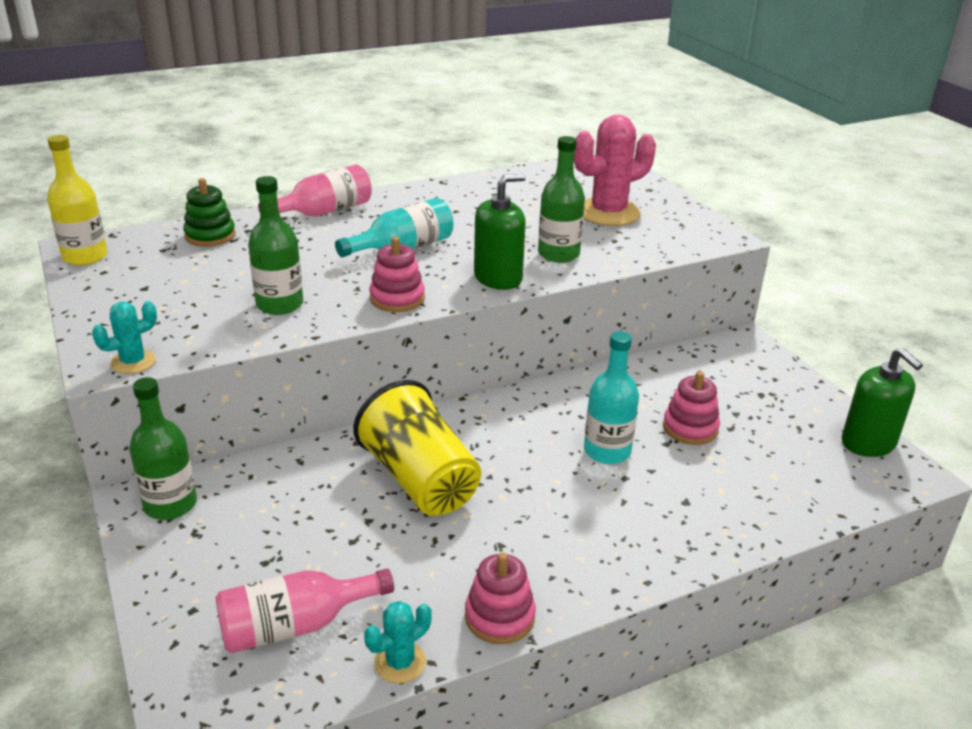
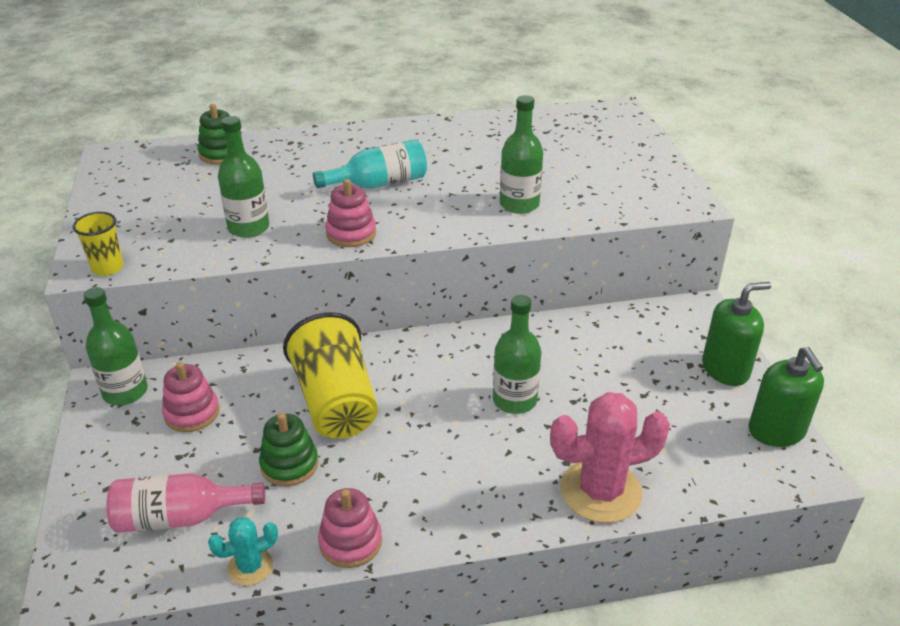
camera: 15 degrees right, 5 degrees up
yellow bottle [47,135,108,265] -> none
turquoise cactus [92,301,157,374] -> yellow cup [73,212,124,276]
pink bottle [258,164,372,216] -> none
green soap dispenser [474,174,526,290] -> green soap dispenser moved to [702,282,771,386]
pink cactus [574,115,656,226] -> pink cactus moved to [550,392,670,523]
turquoise bottle [584,331,639,464] -> green bottle [493,295,541,414]
pink stacking toy [663,371,720,445] -> pink stacking toy moved to [162,362,219,432]
none -> green stacking toy [259,413,318,486]

